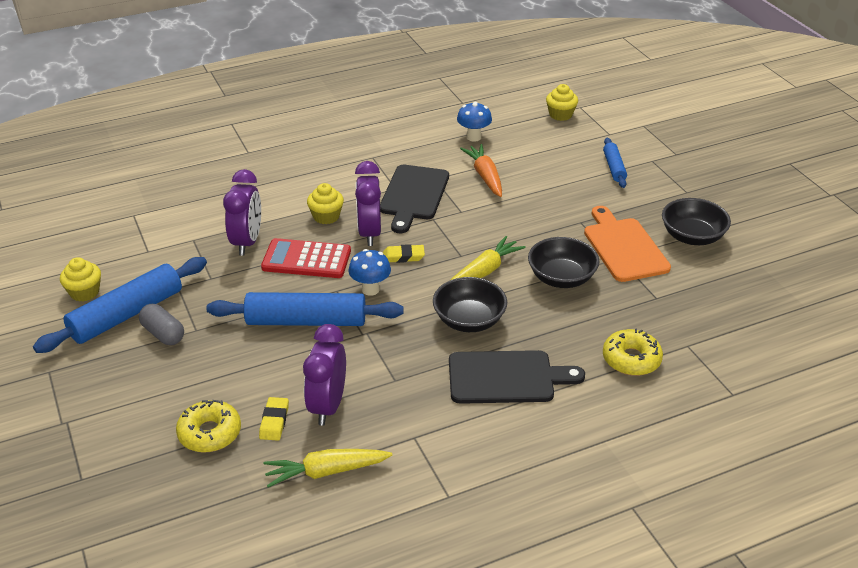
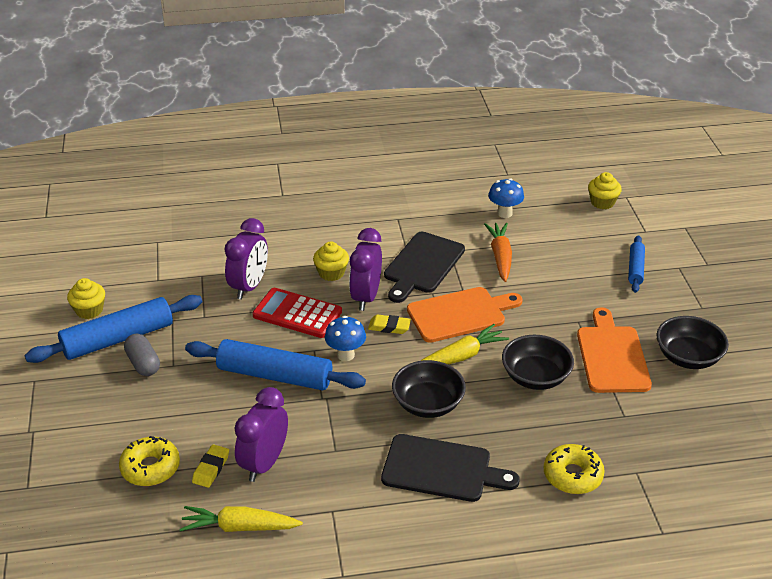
camera: 15 degrees right, 0 degrees up
none -> orange cutting board [407,287,523,343]

